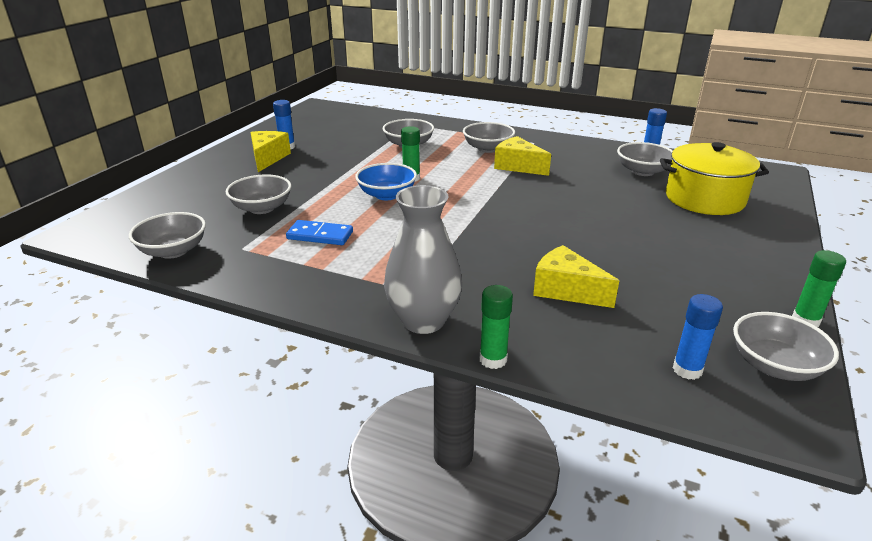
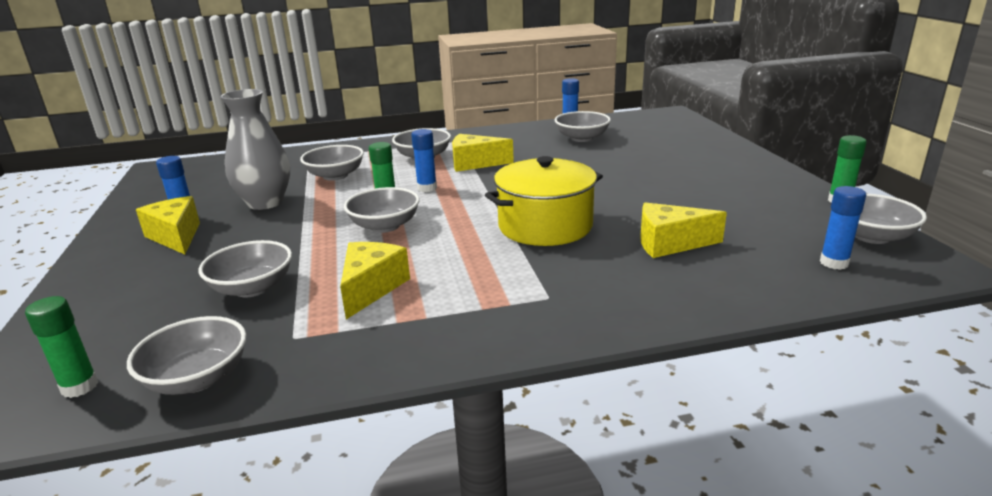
camera: 35 degrees left, 5 degrees down
blue domino [286,220,353,245] -> yellow cheese [340,242,410,319]
blue bowl [355,163,417,200] -> grey bowl [344,187,420,233]
grey vase [384,185,462,334] -> grey vase moved to [220,89,290,210]
green glue stick [480,285,513,369] -> green glue stick moved to [25,296,98,398]
yellow pot [660,142,769,215] -> yellow pot moved to [485,156,603,246]
none -> blue glue stick [411,129,437,192]

